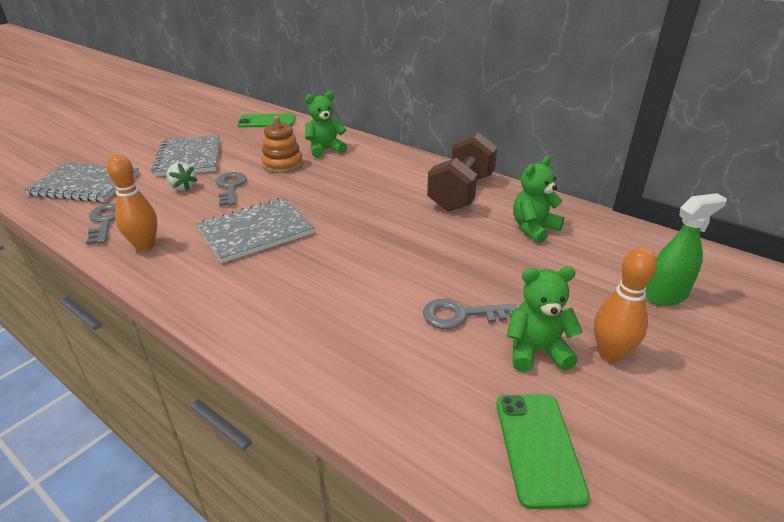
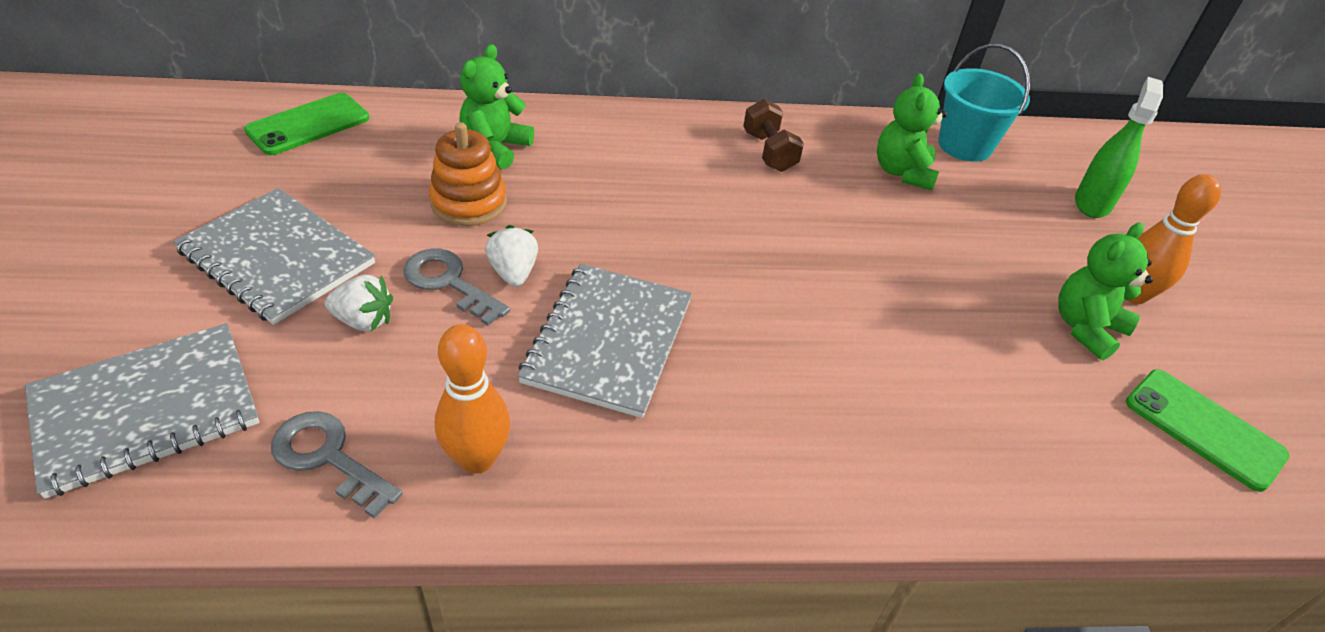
camera: 45 degrees left, 10 degrees up
grey key [423,299,517,329] -> none
brown dumbbell [427,132,497,212] -> brown dumbbell [743,99,804,172], size x0.55
none -> white strawberry [485,225,538,287]
none -> turquoise bucket [938,44,1030,162]

